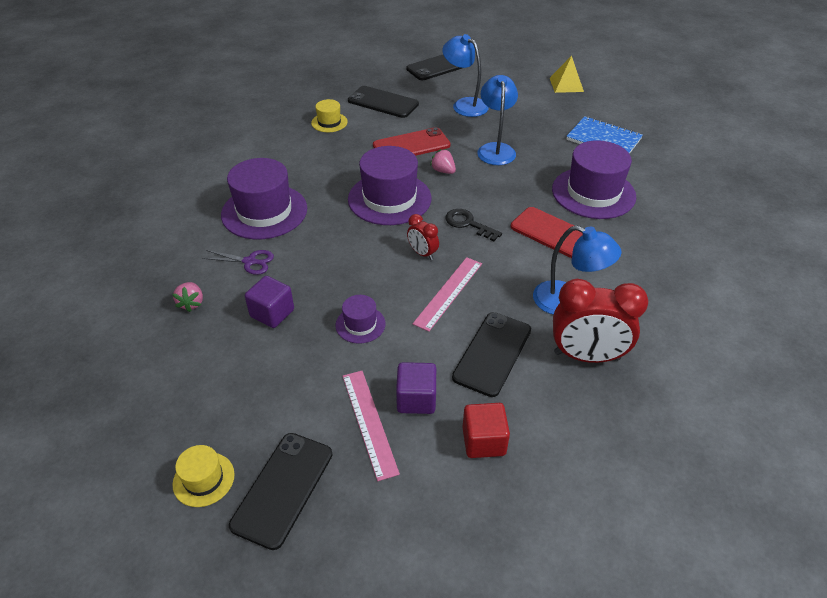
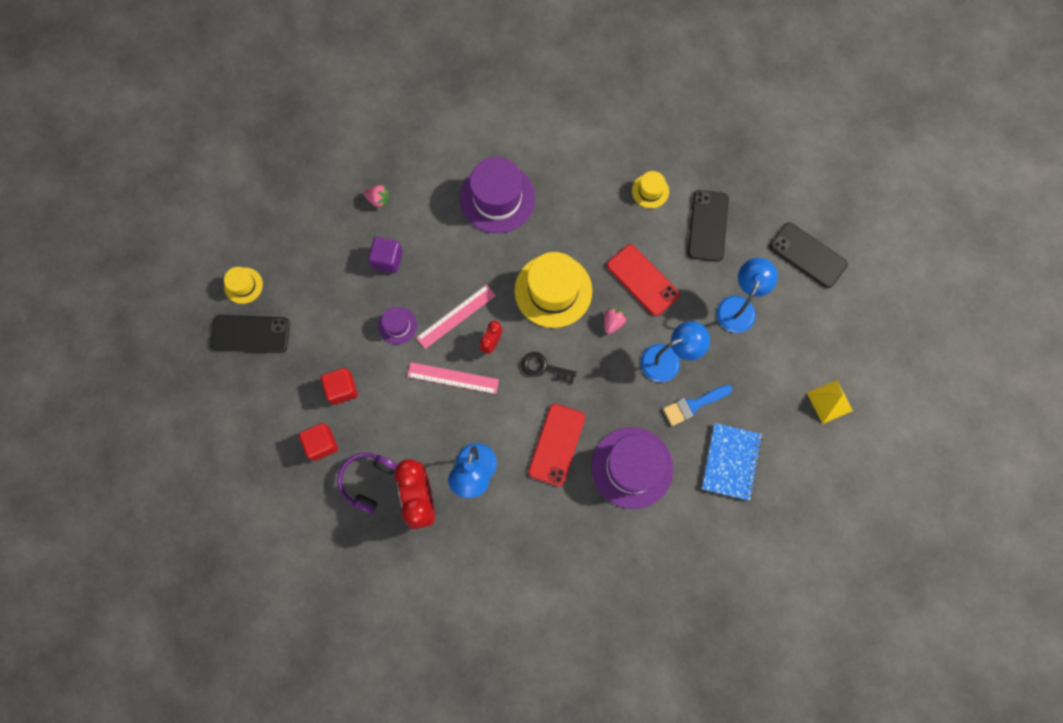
camera: 70 degrees right, 30 degrees up
pink strawberry [173,282,203,312] -> pink strawberry turned 135 degrees counterclockwise [364,185,389,208]
purple scissors [202,250,274,275] -> none
pink ruler [342,371,400,481] -> pink ruler moved to [416,285,496,349]
purple hat [348,146,432,225] -> yellow hat [515,252,592,328]
purple cube [396,362,436,414] -> red cube [321,368,358,405]
black key [445,209,502,241] -> black key turned 90 degrees counterclockwise [521,352,577,384]
black phone [452,312,531,397] -> none
none -> purple headphones [337,453,397,514]
none -> blue brush [663,385,732,426]

